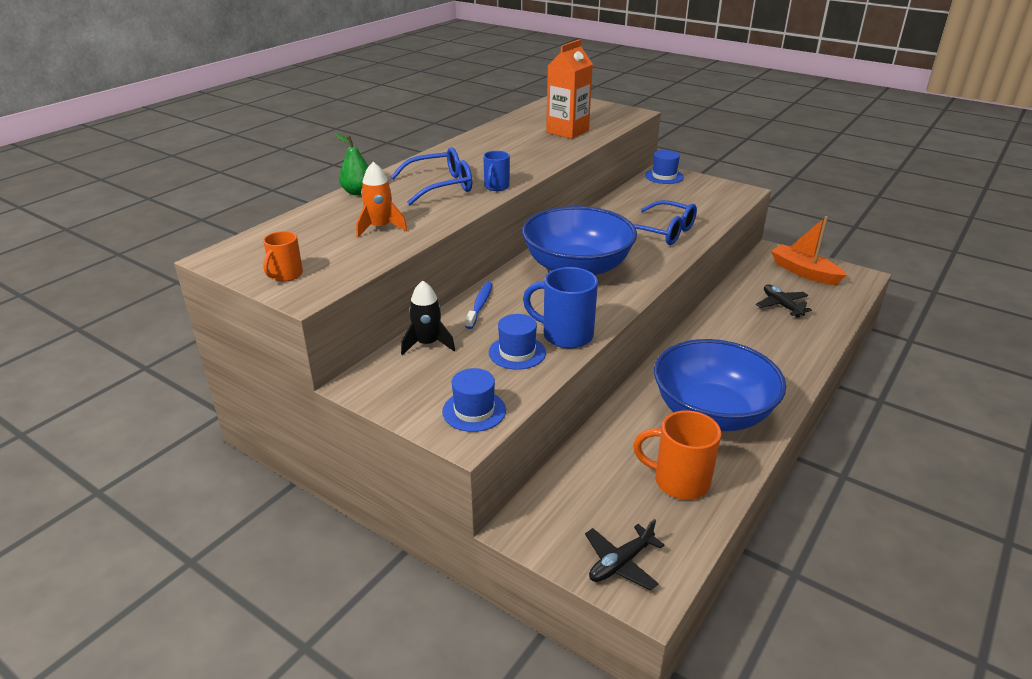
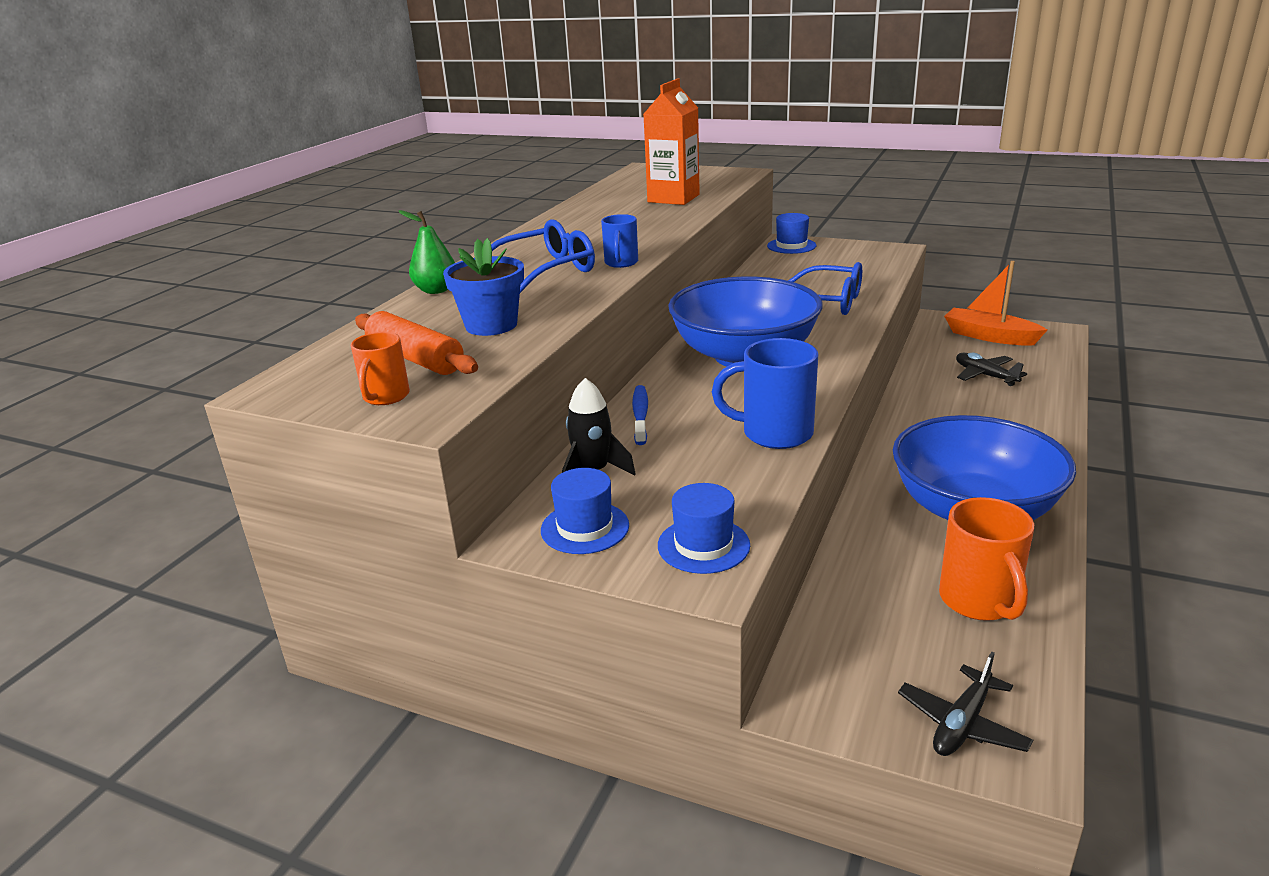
camera: 10 degrees left, 5 degrees down
orange rocket [356,162,408,238] -> blue flower pot [443,238,524,336]
blue hat [489,314,546,370] -> blue hat moved to [541,468,629,554]
orange mug [633,410,721,500] -> orange mug turned 105 degrees counterclockwise [939,497,1034,621]
none -> orange rolling pin [355,311,478,375]

